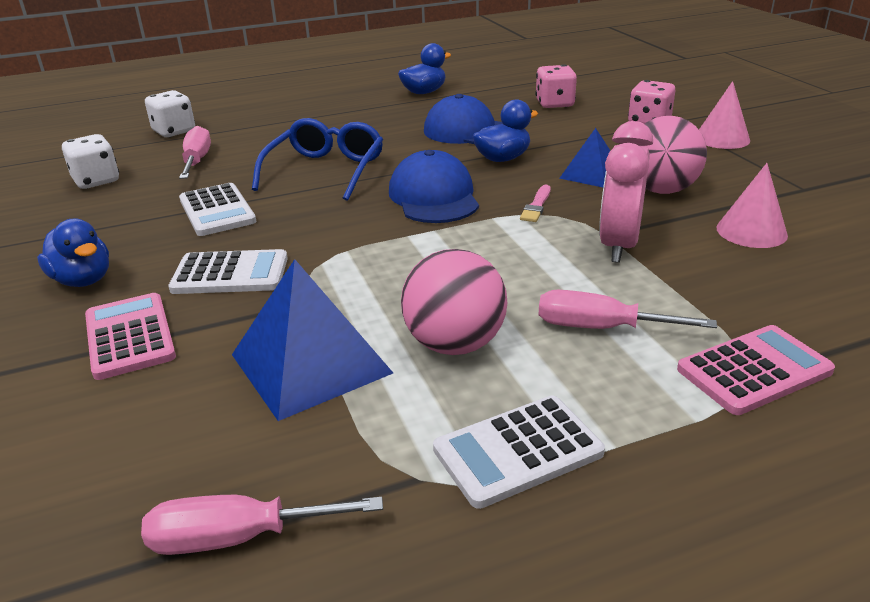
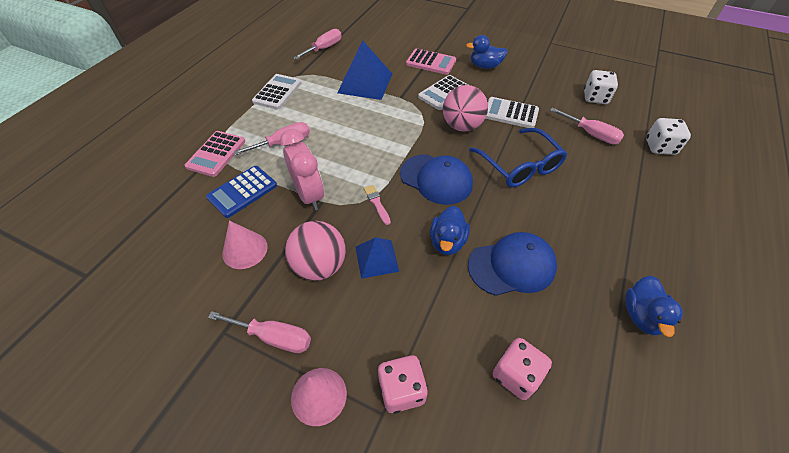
camera: 135 degrees right, 20 degrees up
pink ball [401,249,508,355] -> pink ball moved to [443,85,488,132]
none -> blue calculator [206,166,277,218]
none -> pink screwdriver [208,311,311,353]

